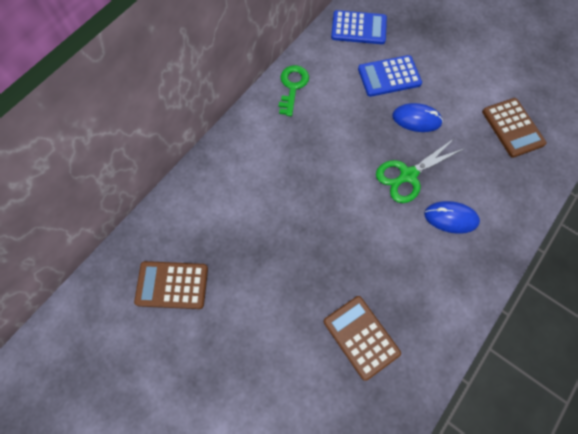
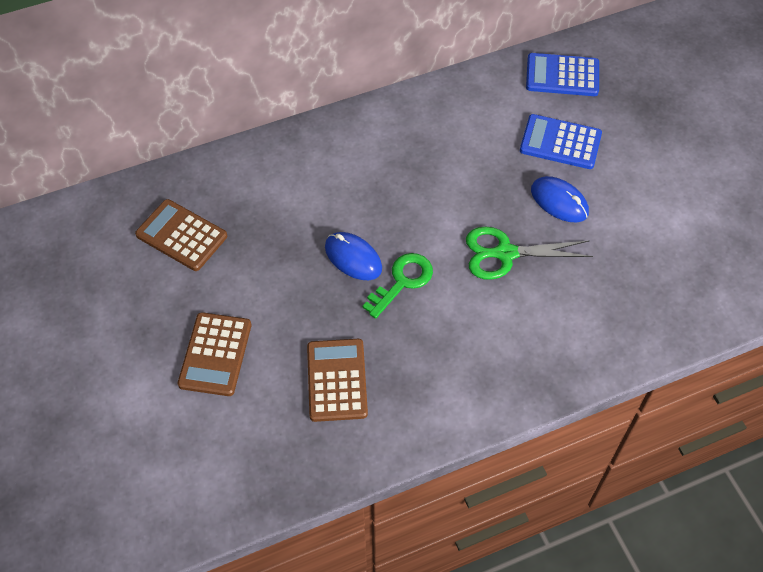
camera: 30 degrees right, 10 degrees down
green key [279,65,309,116] -> green key moved to [363,253,433,319]
blue calculator [331,10,387,44] -> blue calculator turned 150 degrees clockwise [526,53,599,96]
blue mouse [424,201,480,234] -> blue mouse moved to [325,232,382,280]
brown calculator [482,98,547,158] -> brown calculator moved to [178,312,251,396]

